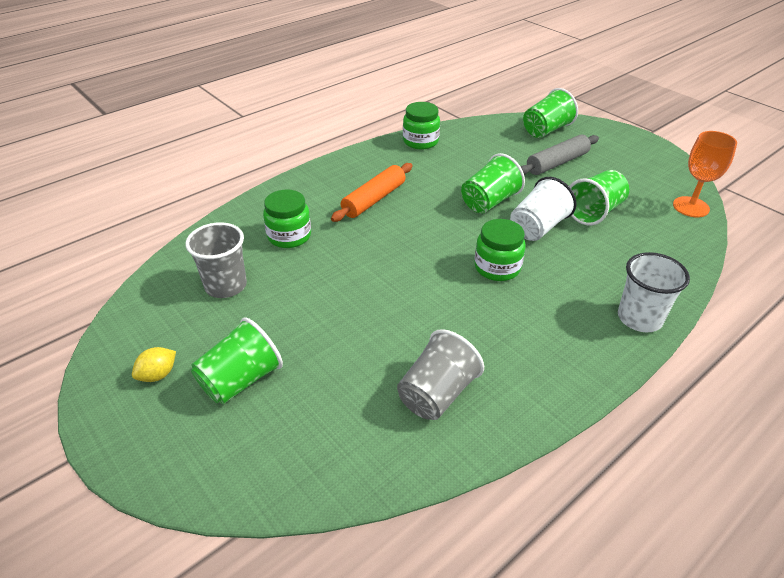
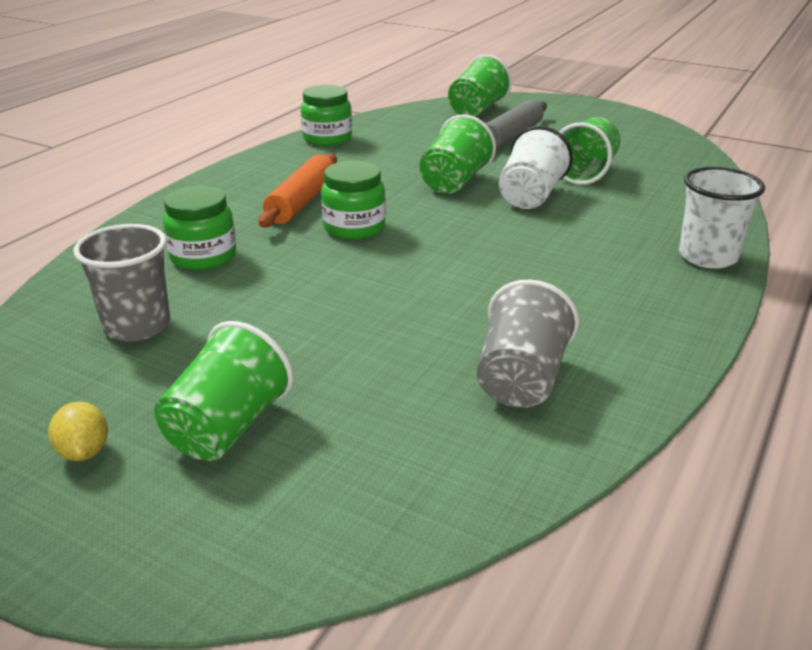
camera: 20 degrees left, 10 degrees down
yellow lemon [132,347,176,382] -> yellow lemon turned 45 degrees counterclockwise [48,402,108,461]
green jar [474,219,526,281] -> green jar moved to [321,161,386,240]
orange goblet [673,131,737,217] -> none

